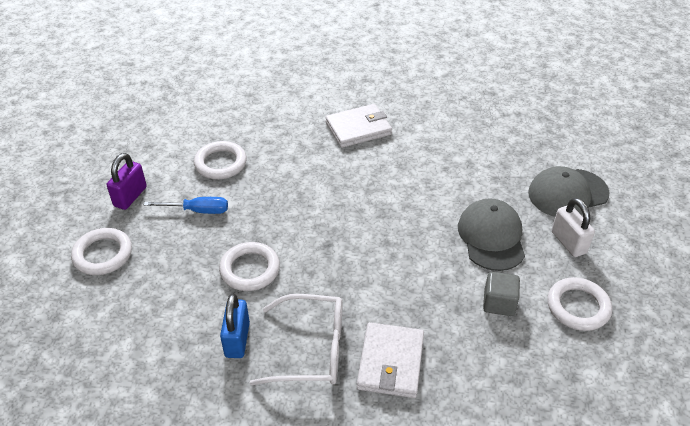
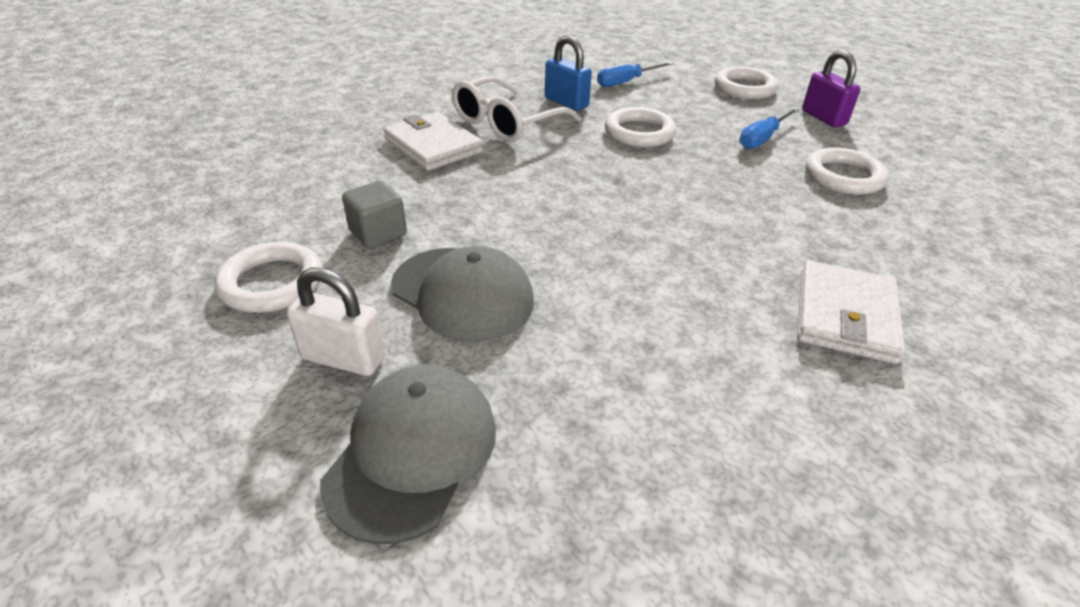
camera: 130 degrees right, 5 degrees down
none -> blue screwdriver [597,61,674,87]

